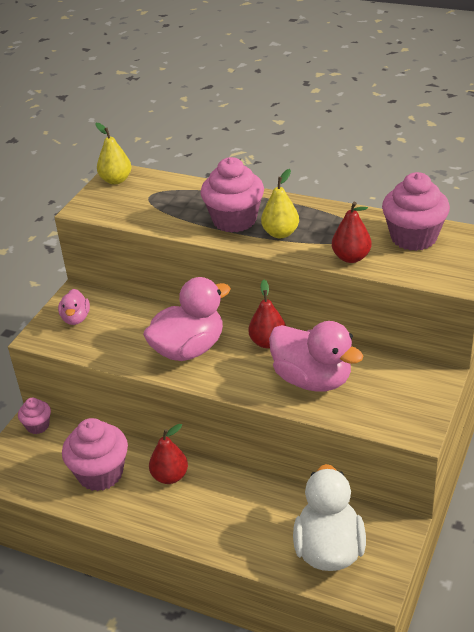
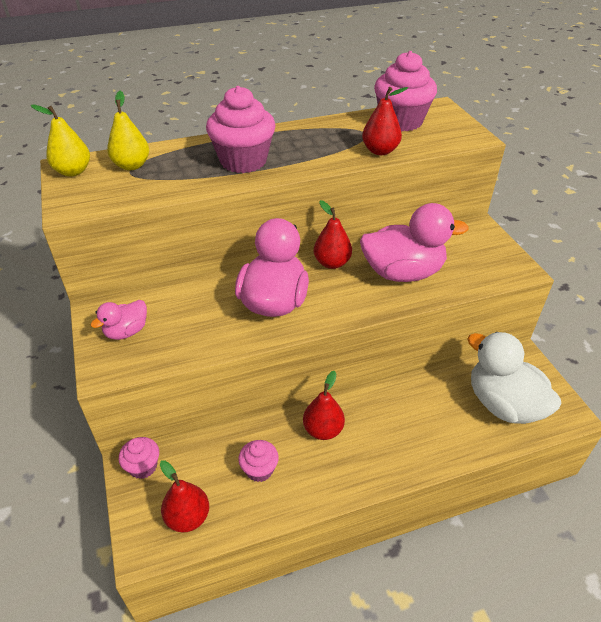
camera: 45 degrees left, 5 degrees up
pink duck [58,289,90,325] -> pink duck turned 90 degrees clockwise [90,300,147,340]
pink cupcake [62,418,128,491] -> pink cupcake [238,440,279,482], size x0.54
yellow pear [261,169,299,238] -> yellow pear moved to [107,91,149,170]
none -> red pear [160,460,209,533]

